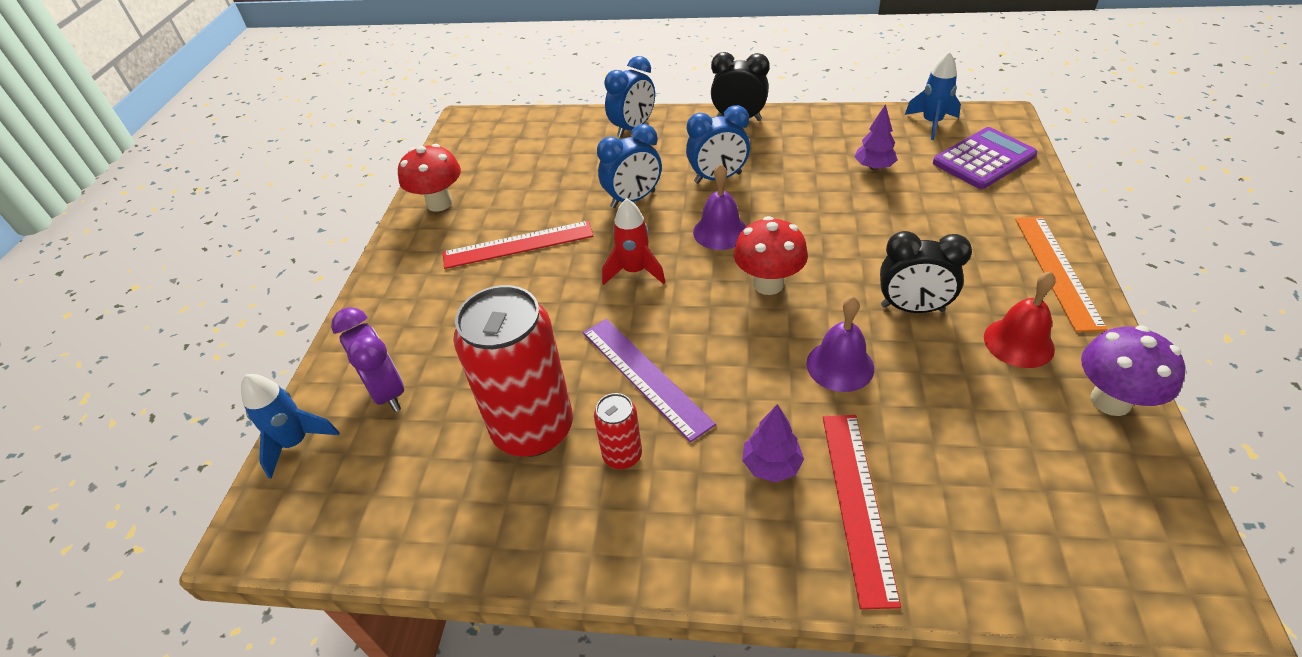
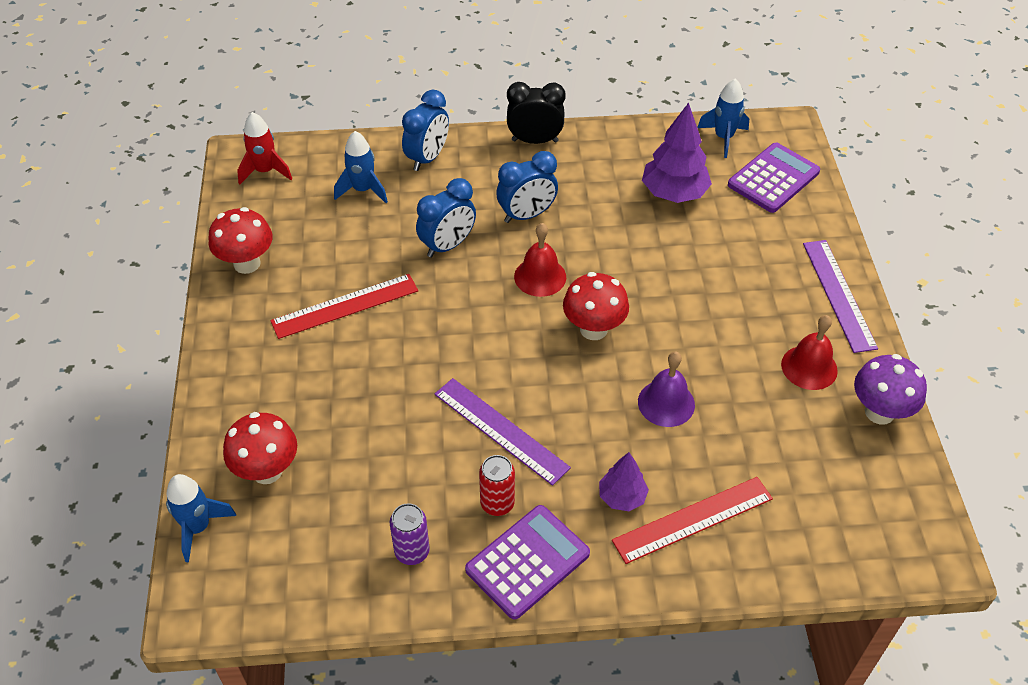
camera: 15 degrees left, 5 degrees up
purple clock [331,307,404,412] -> red mushroom [223,412,297,484]
red can [453,285,573,457] -> none
red rocket [602,198,666,285] -> red rocket moved to [237,112,292,185]
purple bell [693,164,747,250] -> red bell [514,223,566,297]
red ruler [823,415,901,609] -> red ruler turned 75 degrees clockwise [612,477,773,564]
purple tree [854,104,898,170] -> purple tree [642,103,712,203], size x1.71
black clock [880,231,972,313] -> none
orange ruler [1015,217,1108,332] -> purple ruler [803,240,878,353]
none -> blue rocket [334,131,388,203]
none -> purple can [390,503,430,565]
none -> purple calculator [465,505,590,620]

